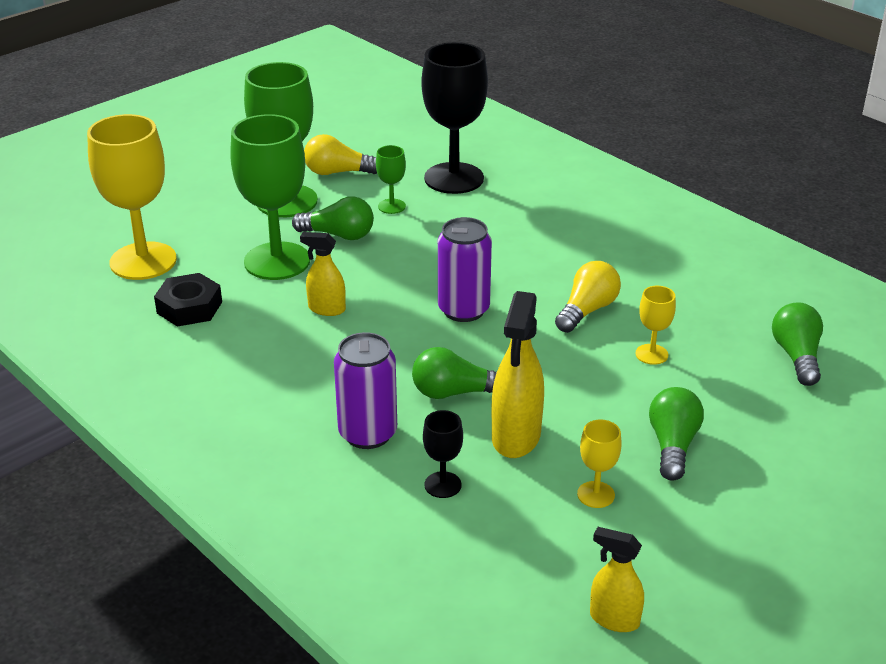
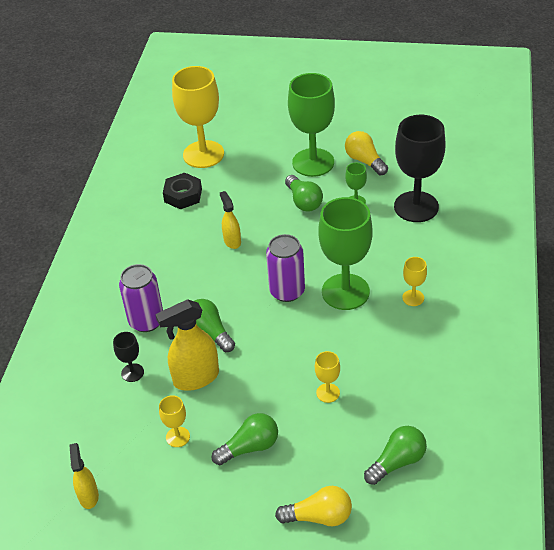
camera: 55 degrees right, 10 degrees up
green goblet [230,114,310,280] -> green goblet moved to [318,197,373,310]
yellow light bulb [555,261,621,333] -> yellow light bulb moved to [275,486,352,526]
none -> yellow goblet [402,257,427,306]

